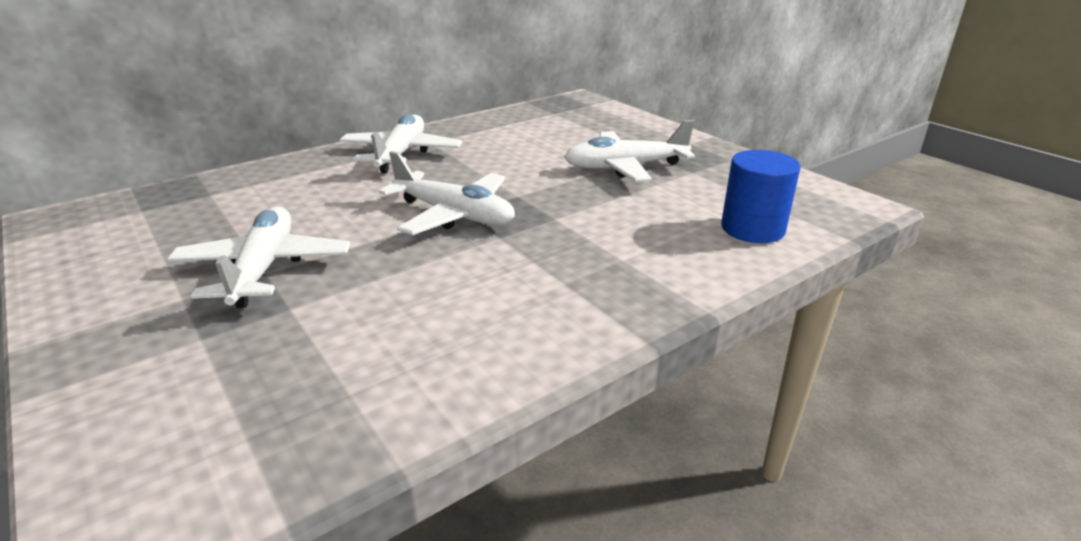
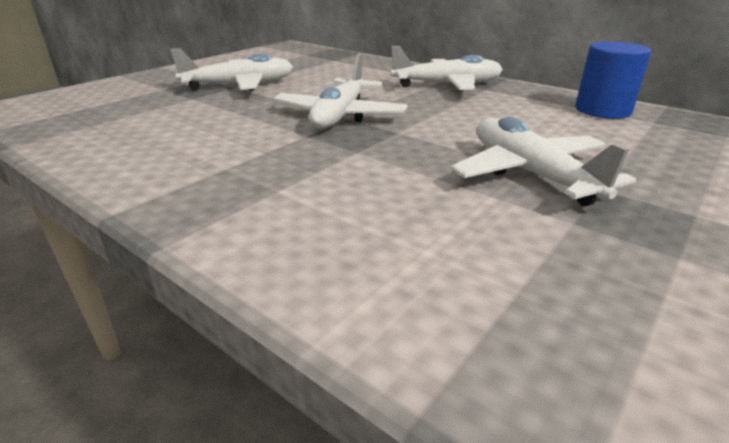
camera: 75 degrees right, 0 degrees up
blue cylinder [721,150,801,243] -> blue cylinder moved to [575,41,652,119]

